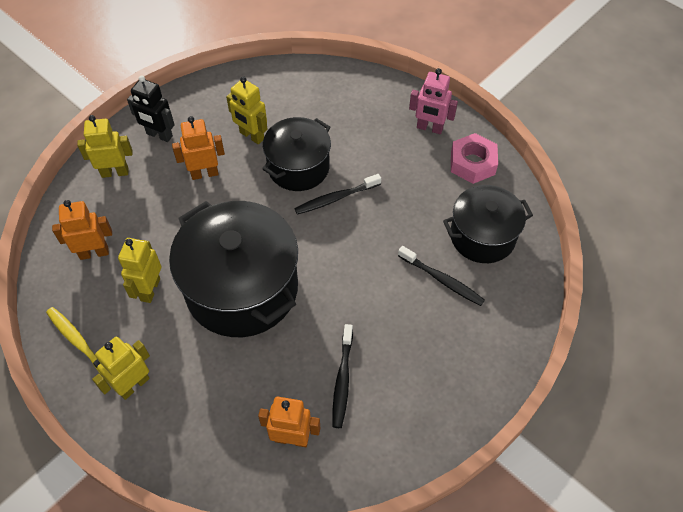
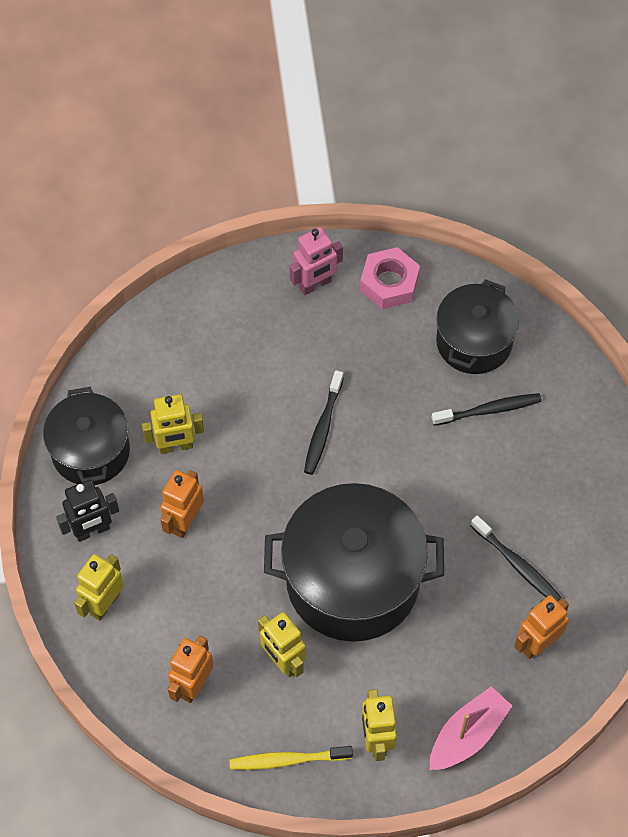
camera: 50 degrees left, 5 degrees up
black pot [262,117,331,191] -> black pot moved to [43,387,130,485]
none -> pink boat [430,686,512,770]

